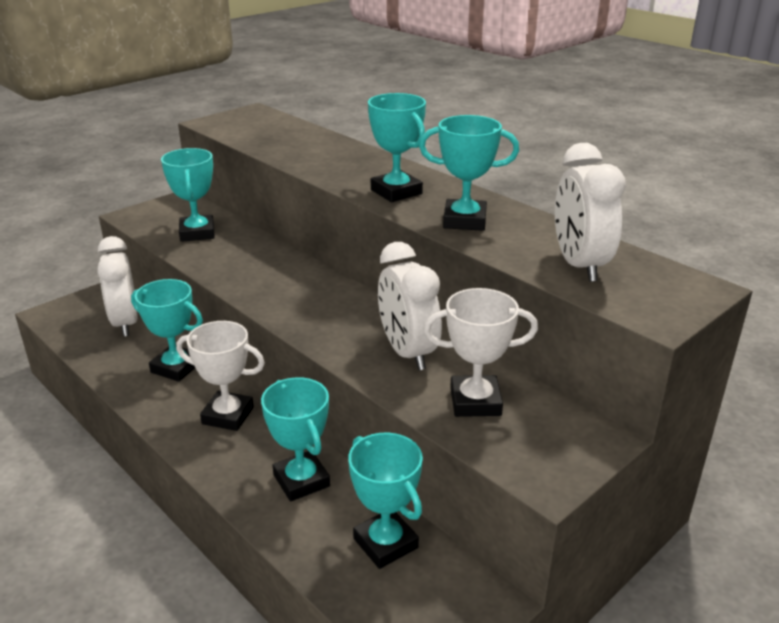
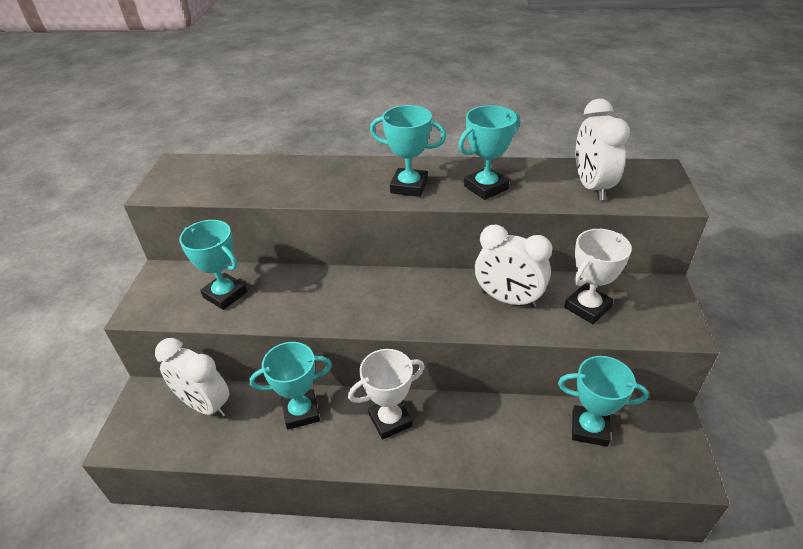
camera: 40 degrees left, 10 degrees up
turquoise trophy [261,377,330,501] -> none
white clock [555,143,626,282] -> white clock turned 45 degrees clockwise [576,98,630,200]

